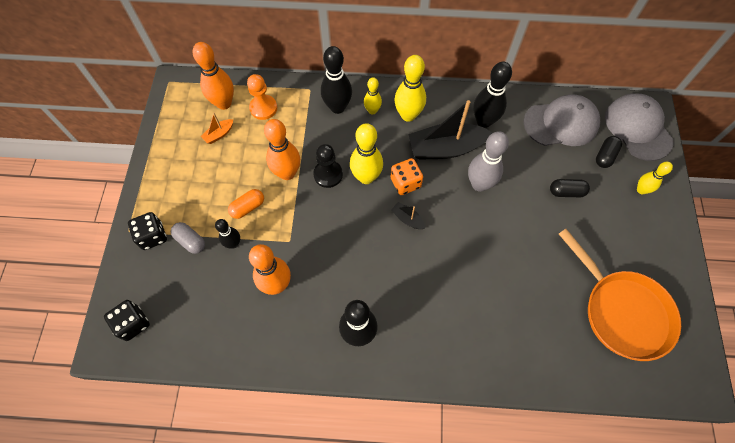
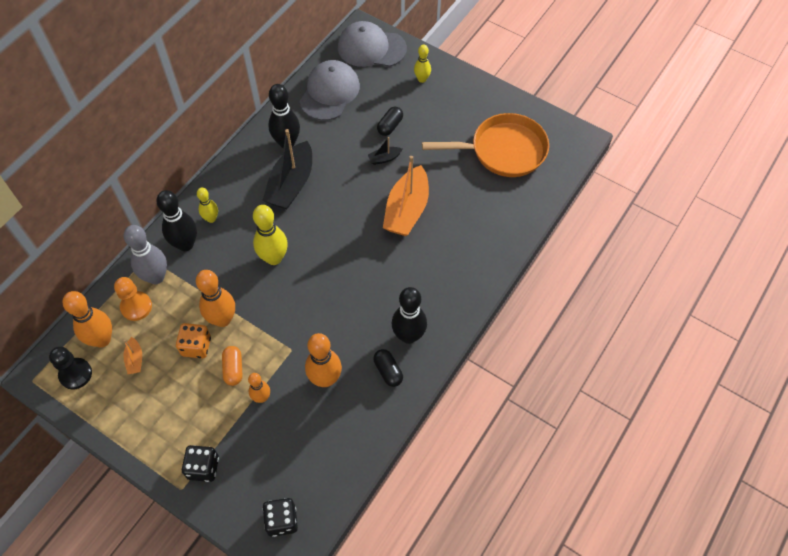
camera: 60 degrees left, 5 degrees down
grey capsule [171,222,205,254] -> none
black bowling pin [215,219,240,249] -> orange bowling pin [248,373,270,403]
black pawn [313,144,343,188] -> black pawn moved to [49,346,92,389]
orange dice [391,158,423,195] -> orange dice moved to [176,323,211,359]
black boat [391,202,425,229] -> black boat moved to [368,137,402,165]
yellow bowling pin [394,55,426,122] -> none
grey bowling pin [468,131,509,192] -> grey bowling pin moved to [123,225,167,284]
black capsule [596,136,622,168] -> black capsule moved to [373,349,403,387]
none -> orange boat [383,156,429,236]

